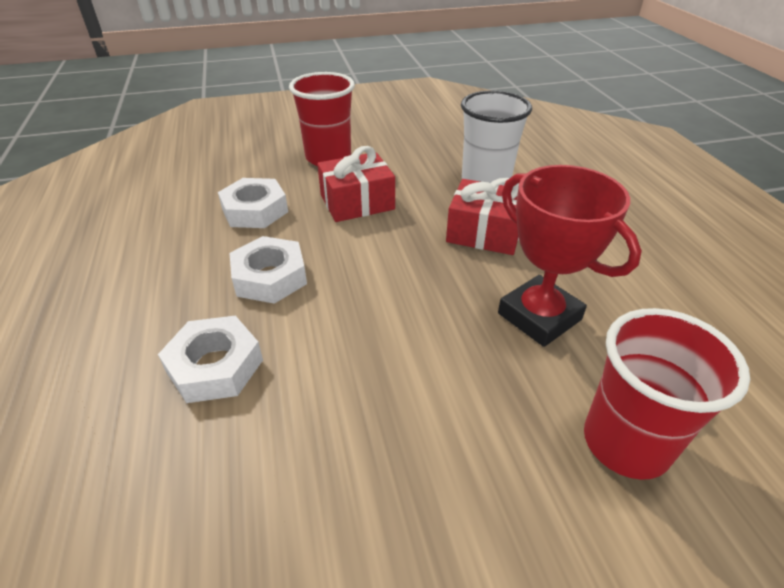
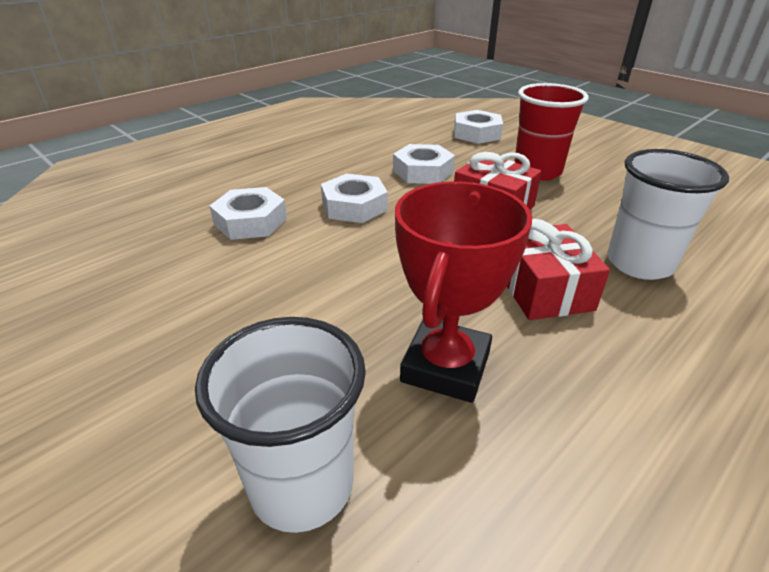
camera: 60 degrees right, 5 degrees down
red cup [584,308,750,480] -> white cup [195,317,366,533]
none -> white nut [454,110,503,144]

